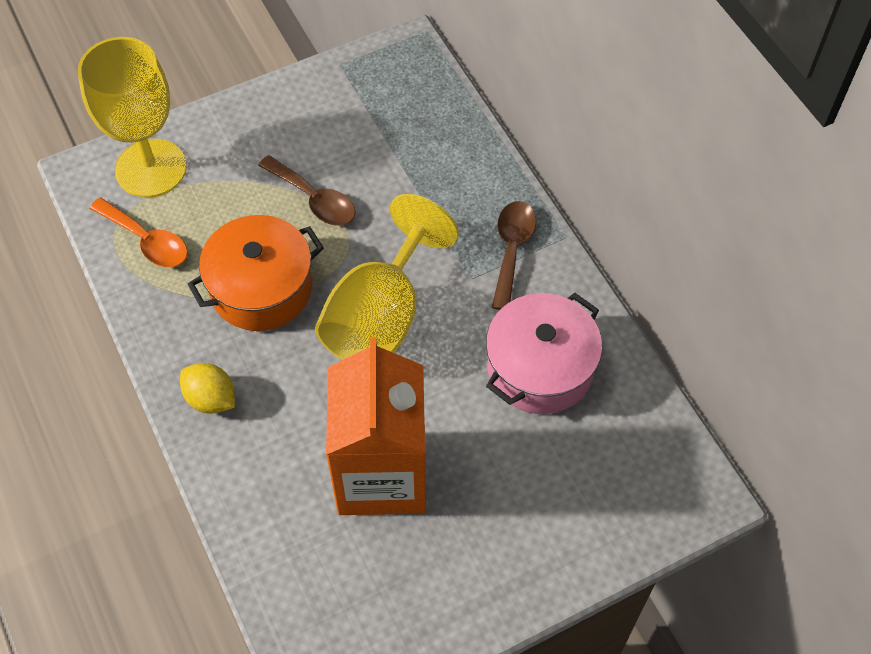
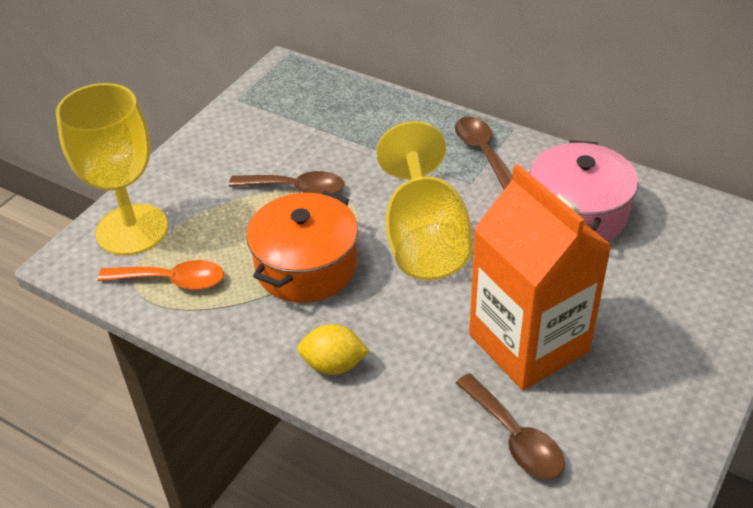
camera: 30 degrees left, 15 degrees down
none -> brown spoon [456,373,565,479]

